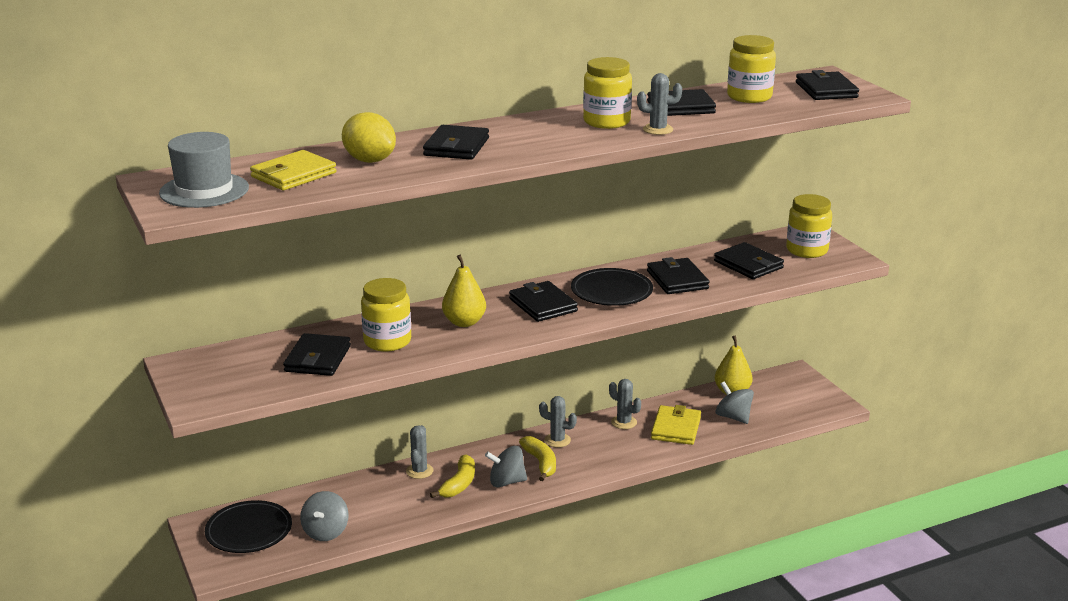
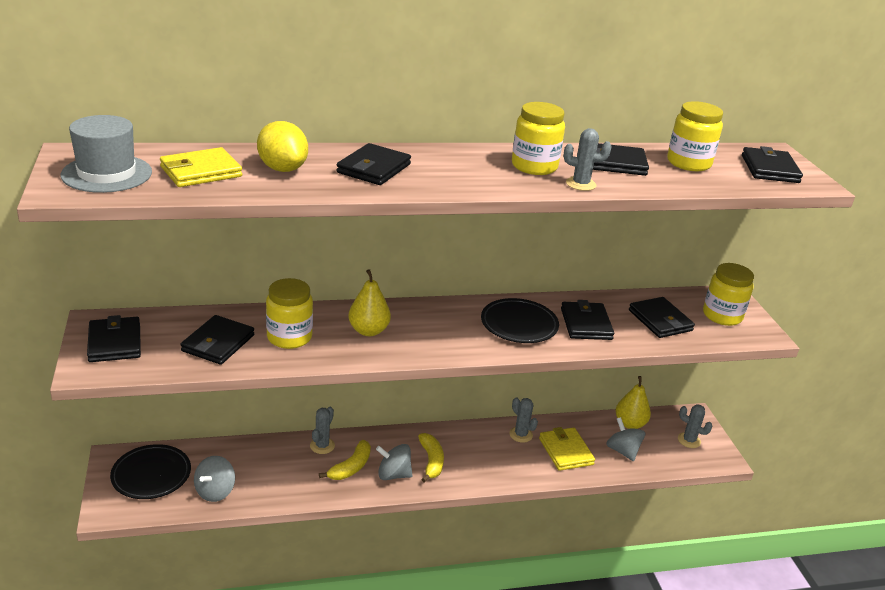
camera: 10 degrees right, 5 degrees up
black wallet [509,281,578,322] -> black wallet moved to [87,315,141,362]
grey cactus [539,396,577,448] -> grey cactus moved to [678,404,712,448]
yellow wallet [651,405,701,445] -> yellow wallet turned 45 degrees counterclockwise [539,427,595,471]

